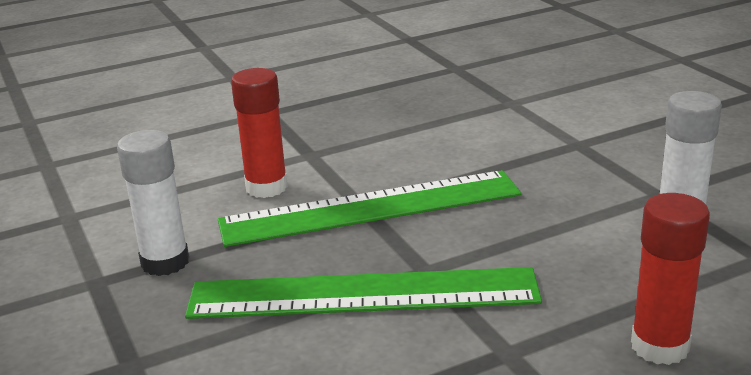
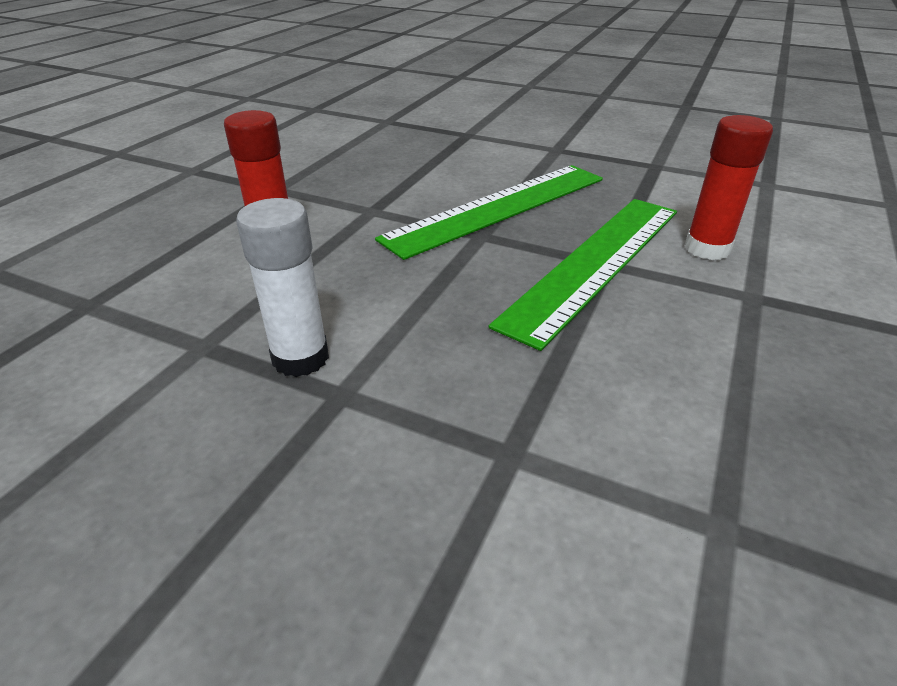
camera: 140 degrees right, 10 degrees up
white glue stick [117,130,189,276] -> none

